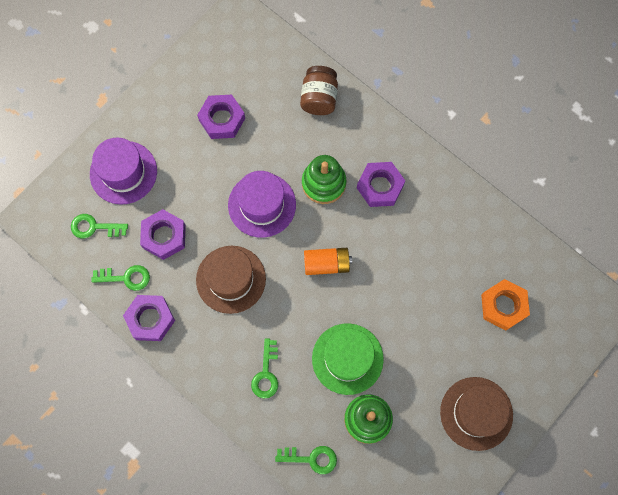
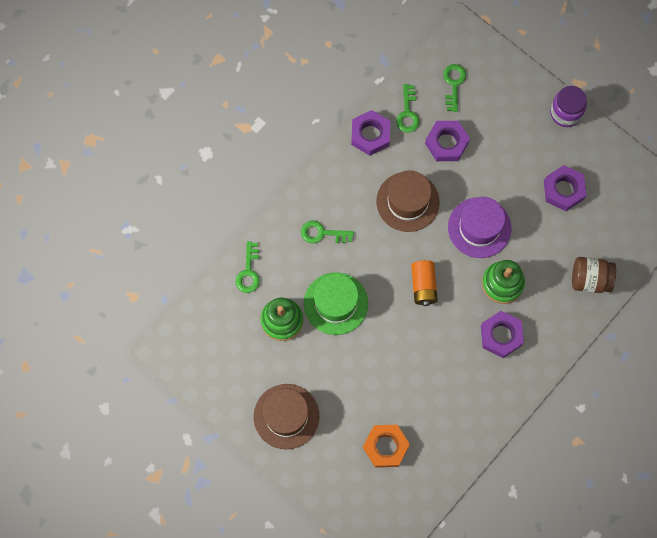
camera: 90 degrees right, 0 degrees up
purple hat [90,138,157,205] -> none
none -> purple jar [550,86,587,127]

